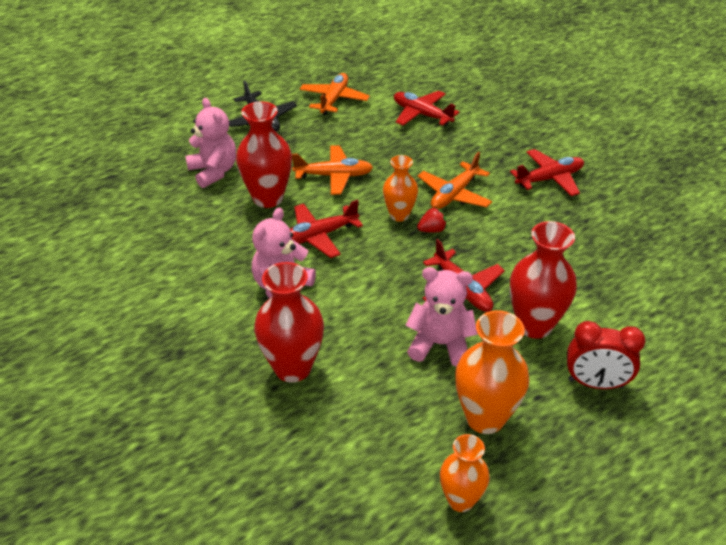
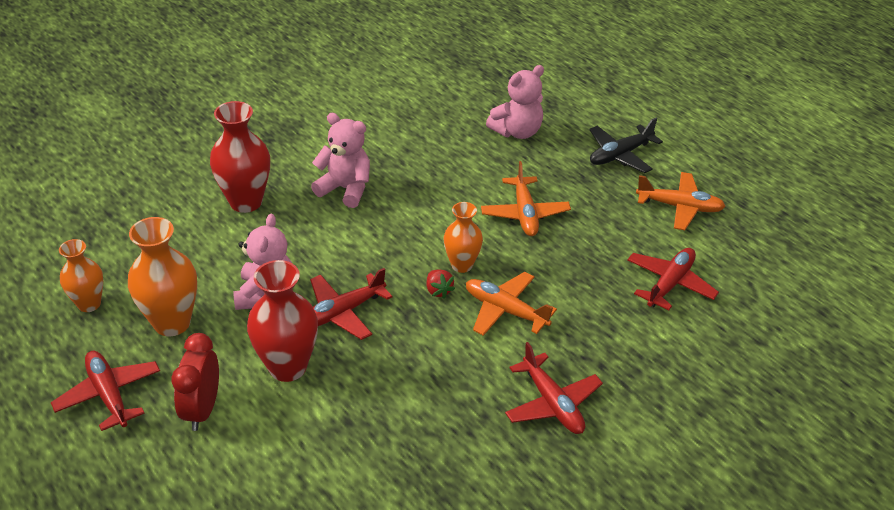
camera: 85 degrees right, 0 degrees up
red vase [236,102,292,208] -> none
red plane [290,200,363,258] -> red plane moved to [51,351,160,431]

